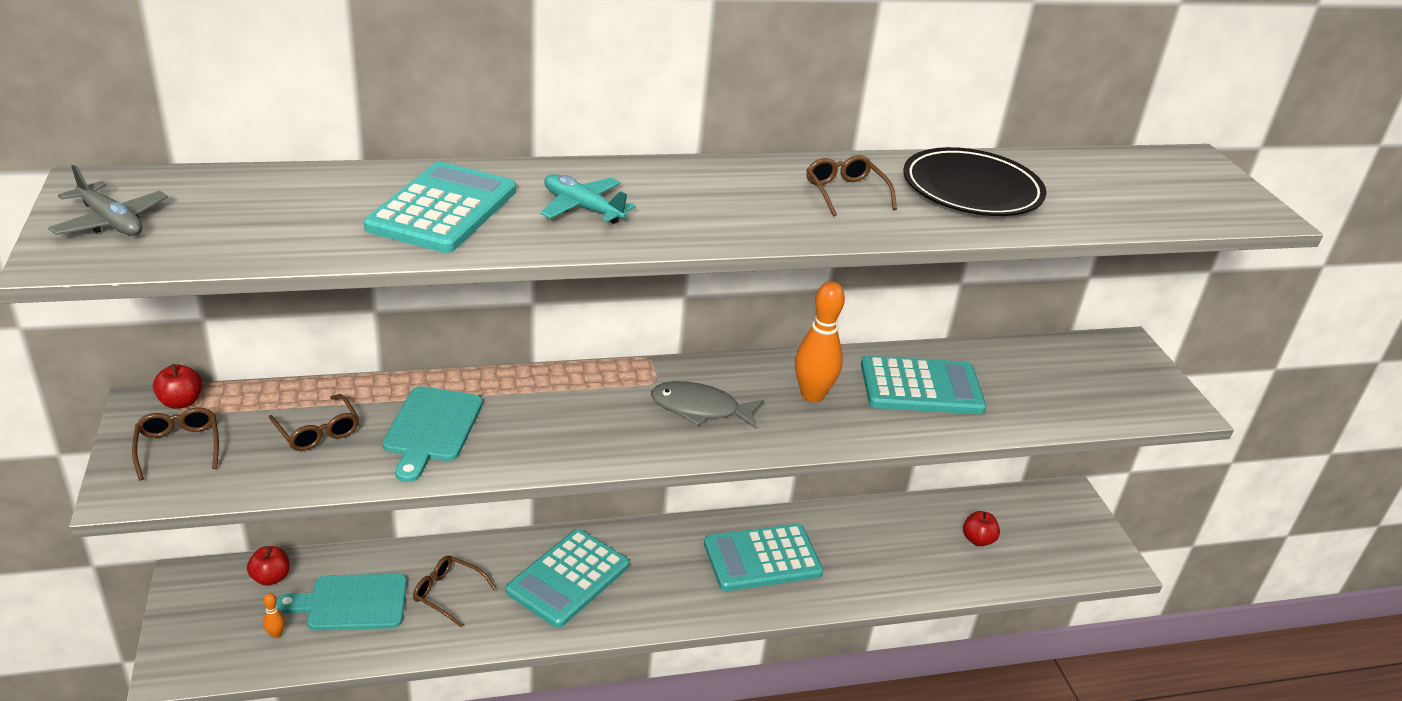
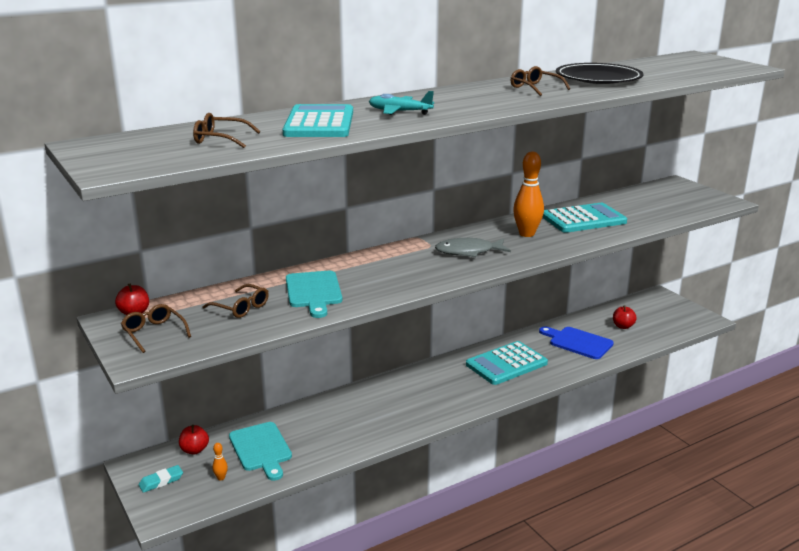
camera: 15 degrees left, 10 degrees down
grey plane [48,165,168,236] -> none
turquoise cutting board [276,574,407,630] -> turquoise cutting board turned 90 degrees counterclockwise [229,422,292,481]
brown glasses [413,555,496,627] -> brown glasses moved to [193,113,260,148]
turquoise calculator [506,529,629,628] -> none
none -> turquoise eraser [139,465,183,493]
none -> blue cutting board [539,326,614,359]

